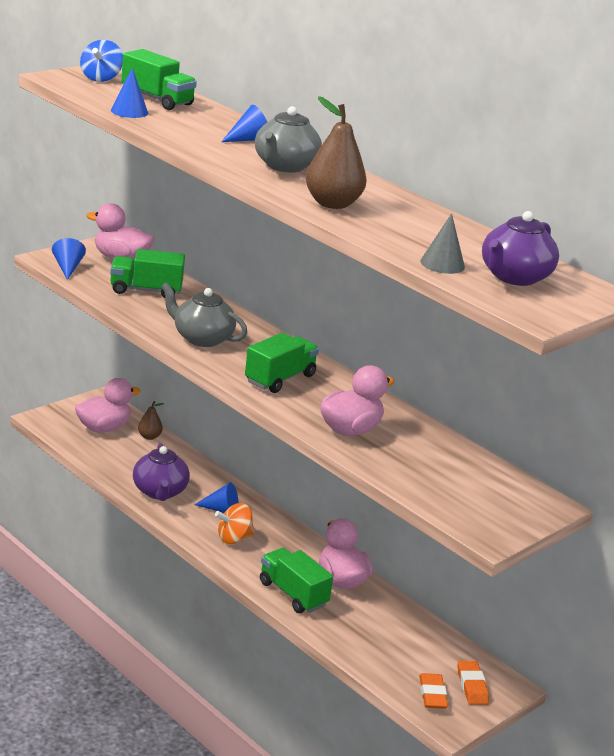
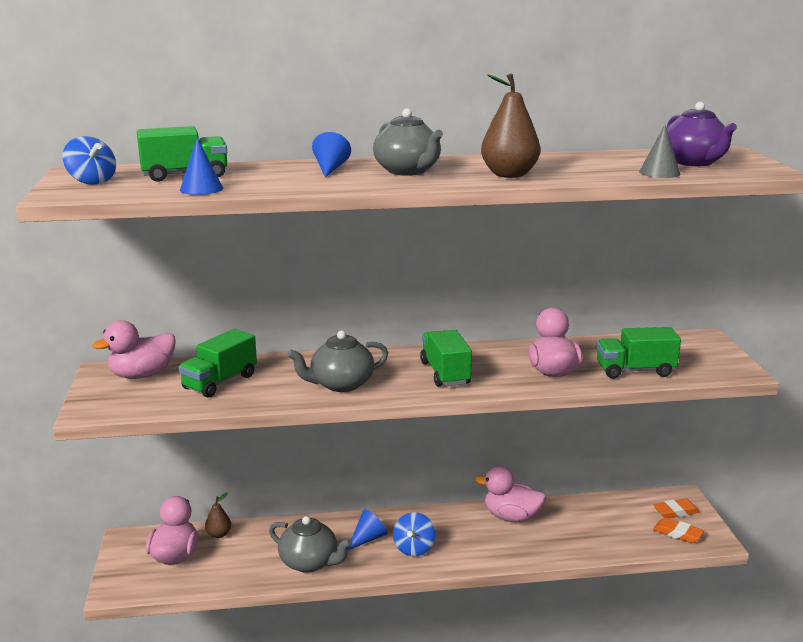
camera: 50 degrees left, 5 degrees down
blue cone [52,238,86,280] -> none
purple teapot [133,443,190,501] -> grey teapot [269,516,353,573]
orange spinning top [215,503,255,544] -> blue spinning top [393,512,435,556]
green truck [260,548,333,613] -> green truck moved to [597,327,681,379]
orange eraser [458,661,489,705] -> orange eraser turned 45 degrees counterclockwise [653,498,700,518]

